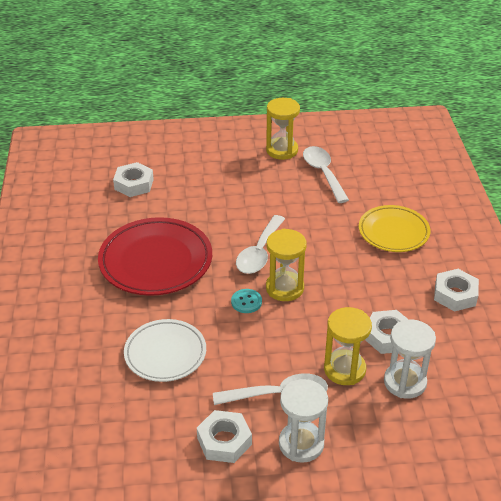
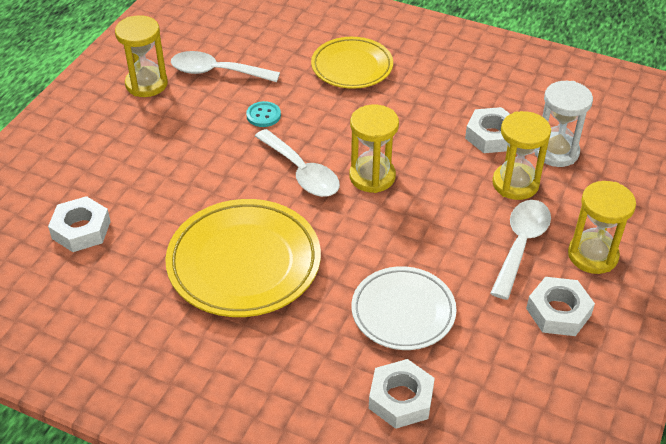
camera: 60 degrees left, 5 degrees up
red plate [98,217,212,296] -> yellow plate [165,199,321,317]
turquoise button [231,289,262,313] -> turquoise button moved to [246,101,281,127]
white hourglass [279,379,328,463] -> yellow hourglass [568,181,636,274]
white nut [434,269,479,312] -> white nut moved to [369,359,435,429]

